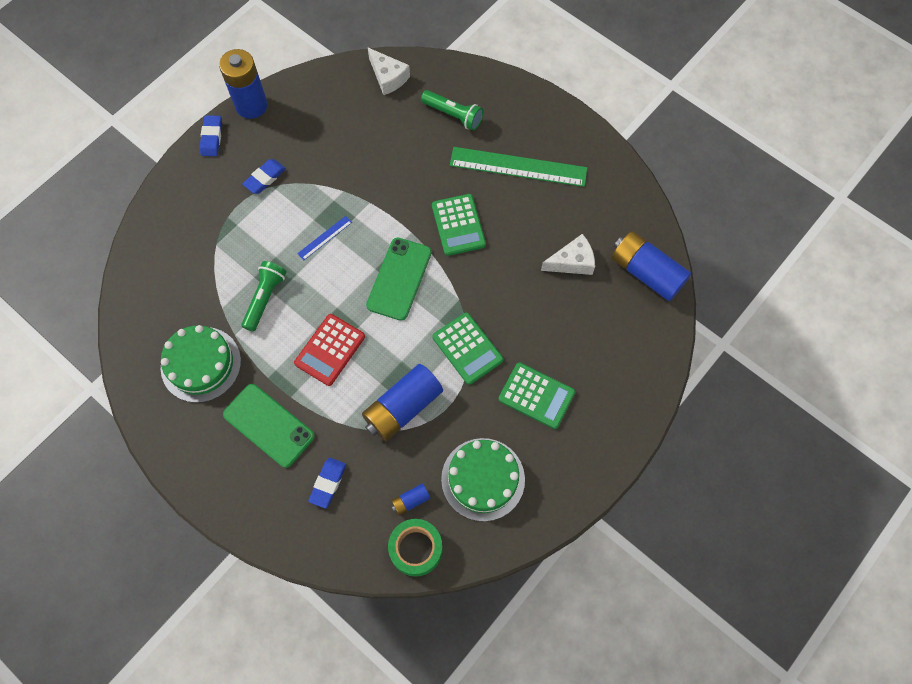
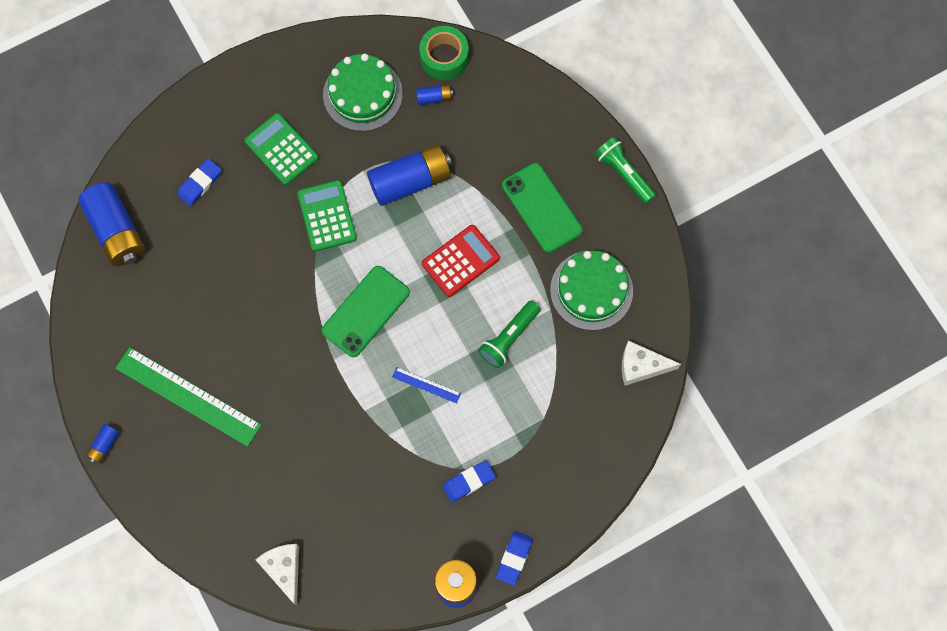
camera: 160 degrees left, 5 degrees up
blue ruler [297,216,352,260] -> blue ruler turned 45 degrees clockwise [392,367,461,403]
blue eraser [308,458,346,509] -> blue eraser moved to [177,159,222,206]
green flashlight [421,90,484,131] -> green flashlight moved to [595,137,656,204]
green calculator [432,194,486,256] -> none
white cheese [541,234,595,275] -> white cheese moved to [622,340,681,386]
none -> blue battery [86,424,119,463]

